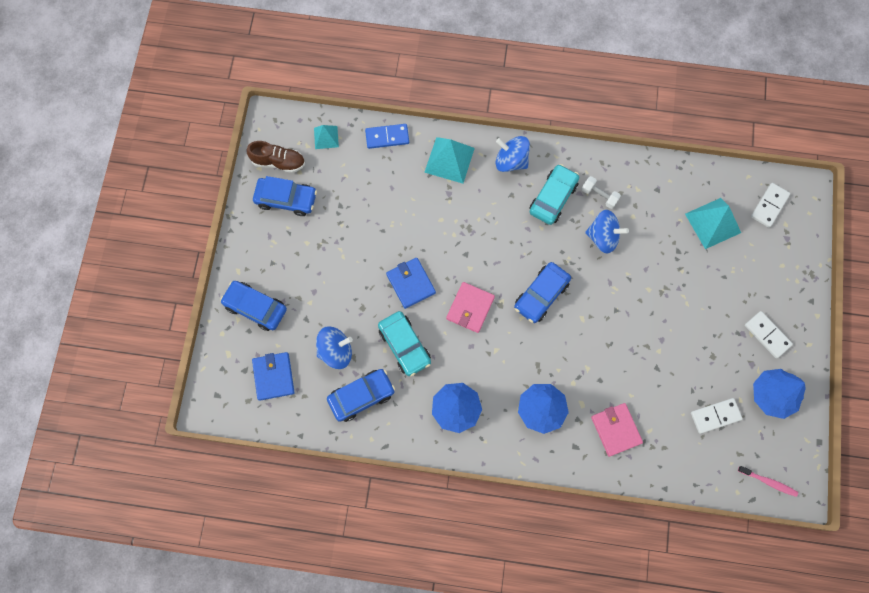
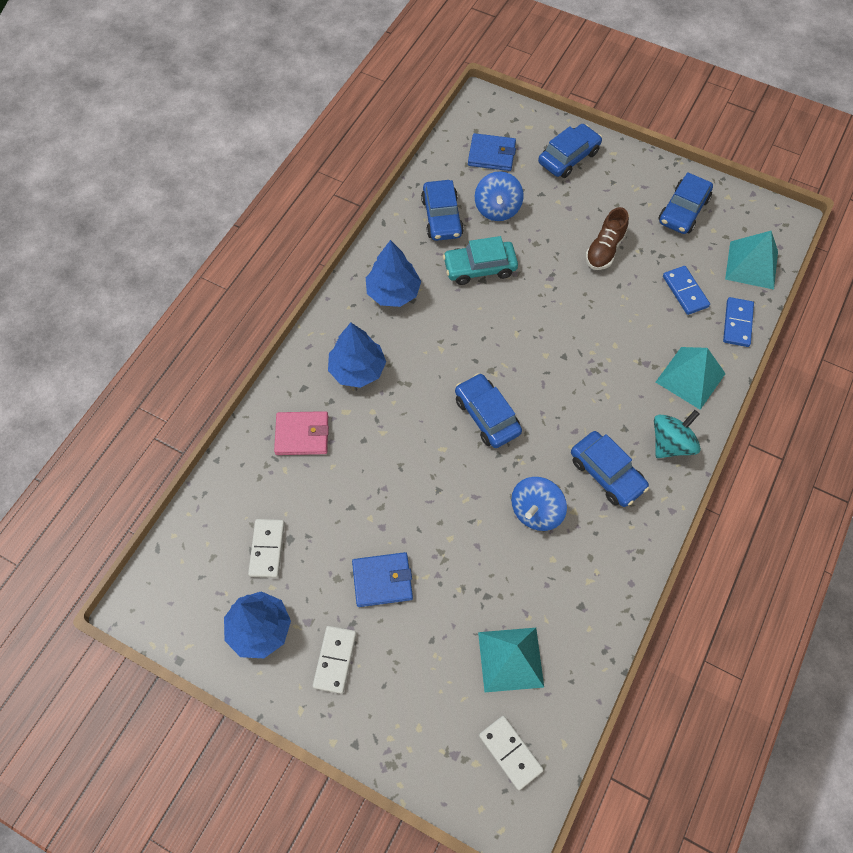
camera: 110 degrees right, 10 degrees down
brown shoe [247,141,305,173] -> brown shoe moved to [585,207,629,270]
turquoise pyramid [314,125,339,149] -> turquoise pyramid [725,231,778,290], size x1.71
blue wallet [386,258,436,309] -> blue wallet moved to [352,552,413,607]
pink wallet [446,282,495,333] -> none
blue spinning top [496,136,530,172] -> turquoise spinning top [654,410,701,458]
turquoise car [530,164,579,225] -> blue car [571,431,649,507]
white dumbbell [582,176,621,209] -> none
pink toothbrush [738,466,798,497] -> none
white domino [745,311,793,358] -> white domino turned 60 degrees counterclockwise [313,626,356,694]
none -> blue domino [663,266,710,315]

